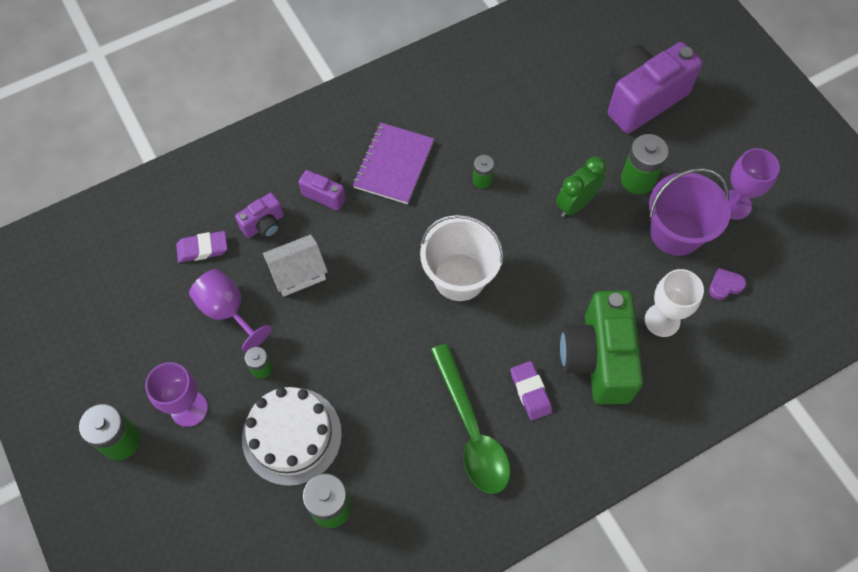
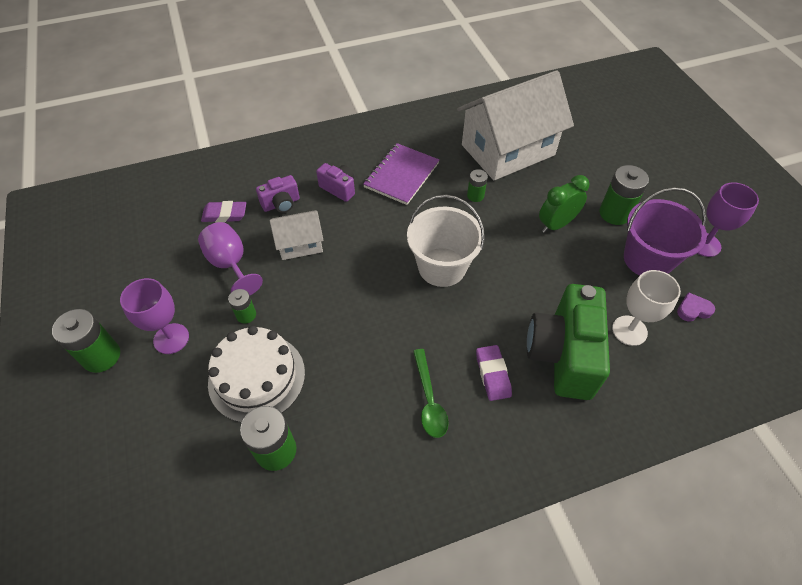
camera: 10 degrees right, 10 degrees down
green spoon [431,343,510,494] -> green spoon [413,349,449,438], size x0.61
purple camera [608,42,703,133] -> none
none -> white house [457,70,574,180]

